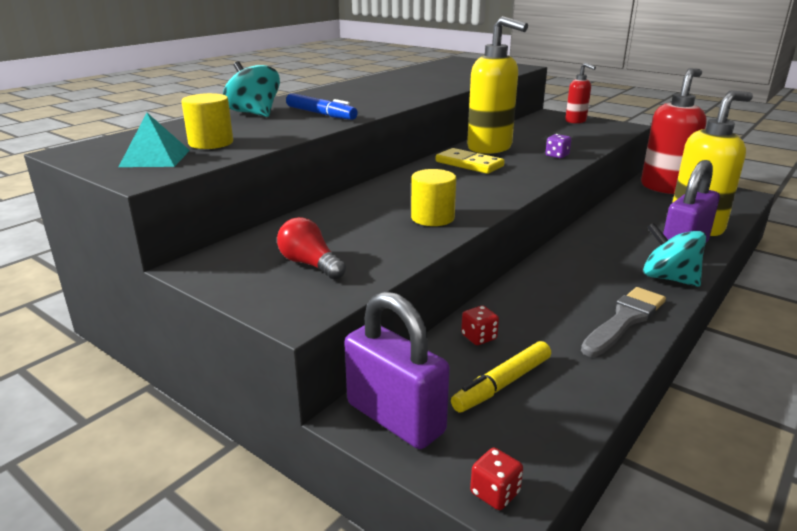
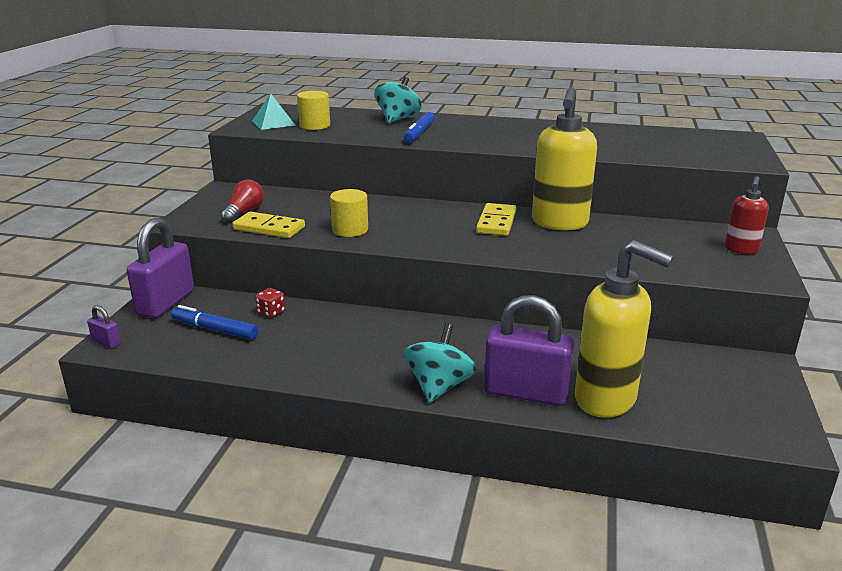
camera: 65 degrees right, 0 degrees up
yellow marker [451,341,551,412] -> blue marker [171,305,258,340]
red dice [470,448,523,510] -> purple padlock [87,305,121,349]
purple dice [546,134,571,158] -> none
grey brush [581,287,666,357] -> none
red soap dispenser [641,68,707,194] -> none
none -> yellow domino [233,212,305,238]

